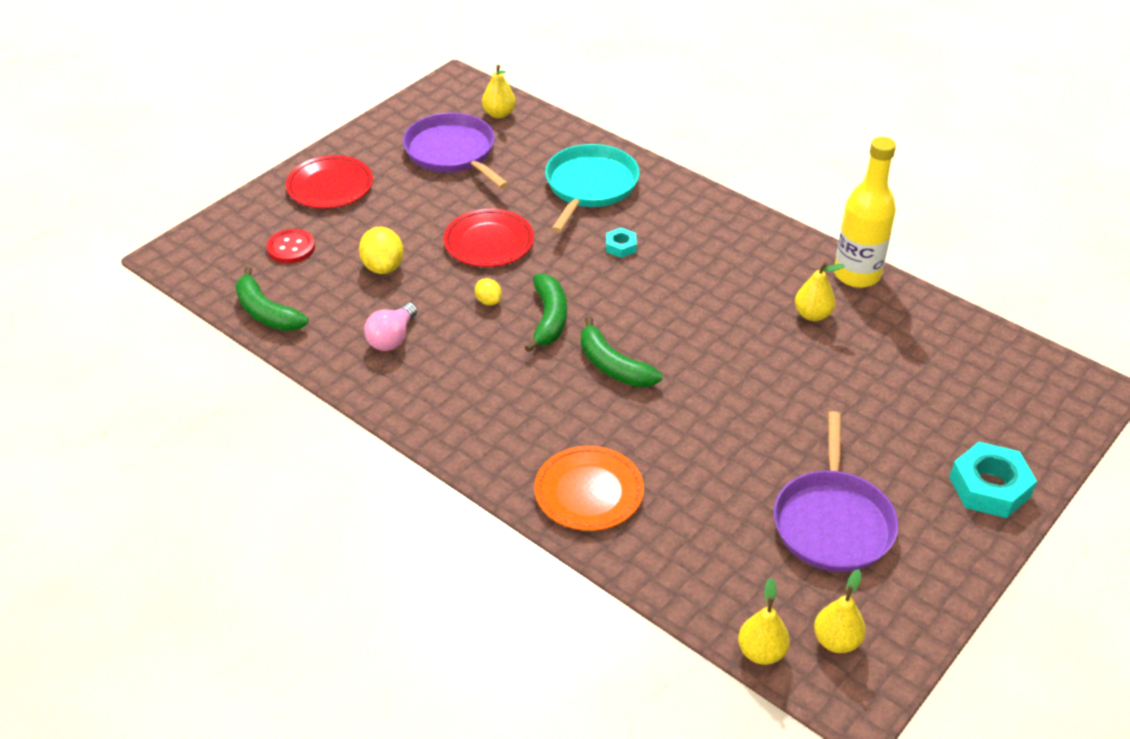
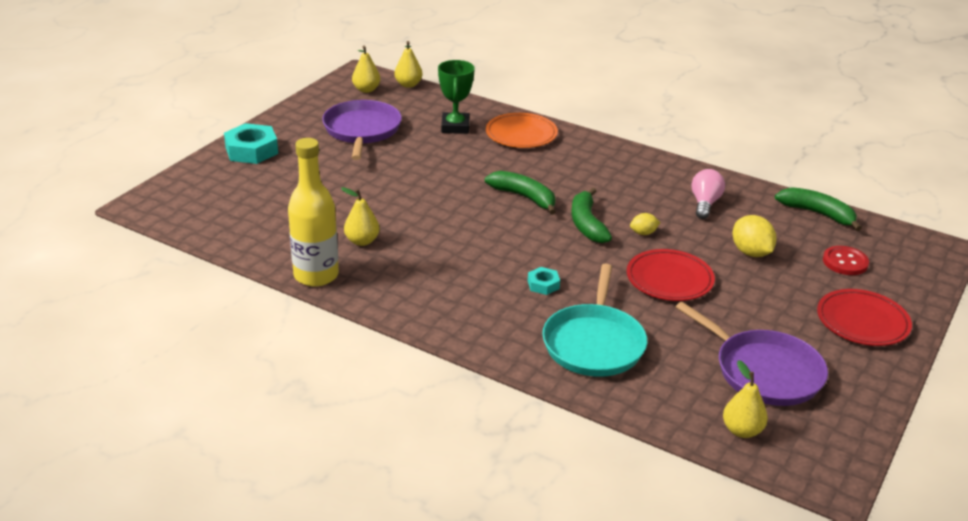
camera: 170 degrees right, 10 degrees down
yellow lemon [475,278,502,305] -> yellow lemon turned 60 degrees counterclockwise [630,213,661,235]
none -> green trophy [438,60,475,134]

